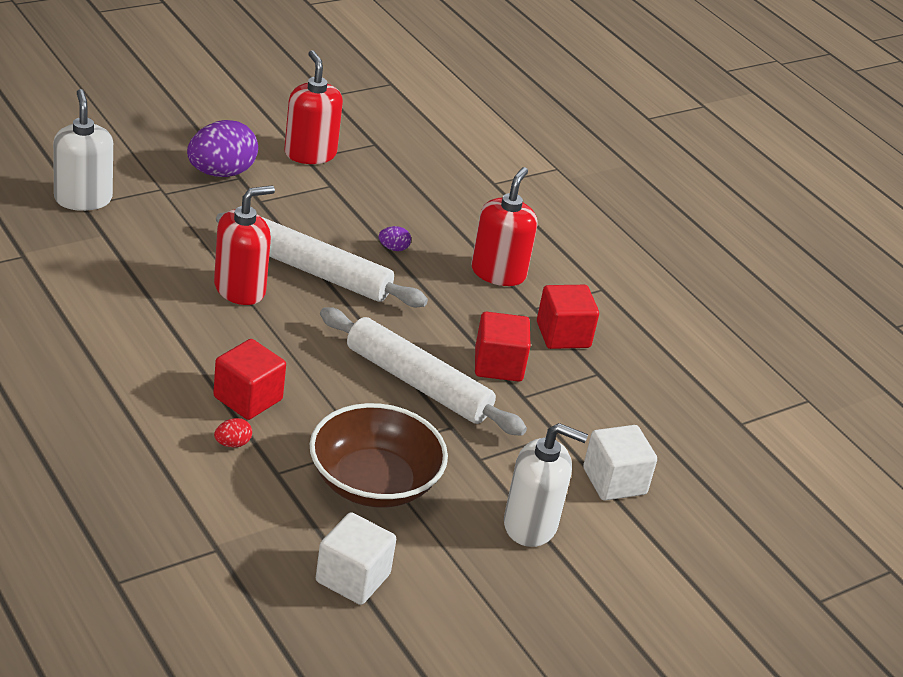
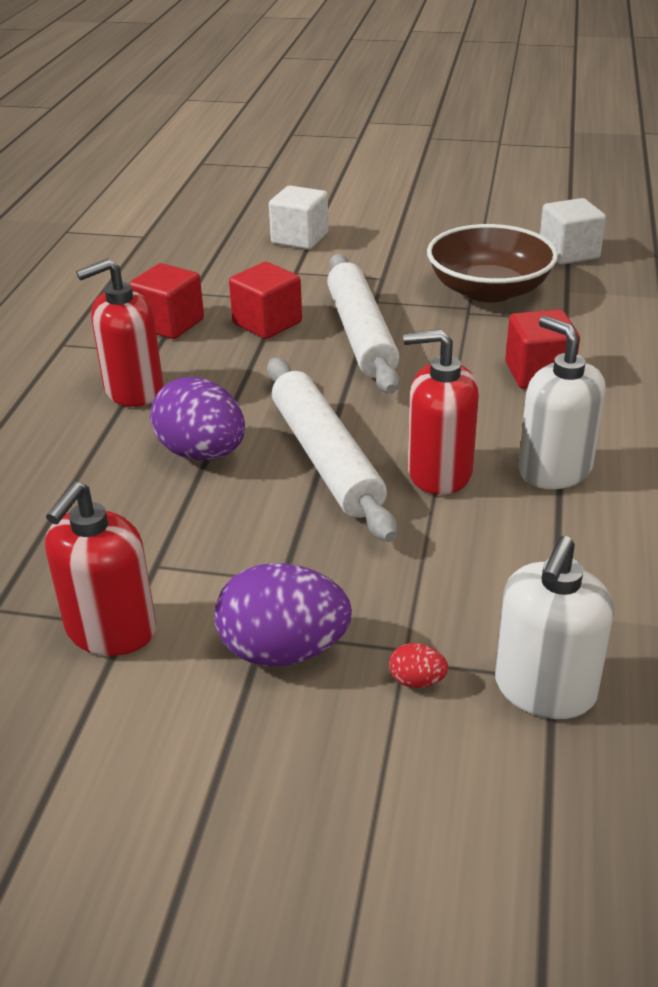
camera: 130 degrees left, 0 degrees up
red egg [214,418,252,447] -> red egg moved to [389,643,448,688]
purple egg [379,226,411,251] -> purple egg [150,377,245,461], size x2.36
white soap dispenser [504,423,588,547] -> white soap dispenser moved to [518,316,606,489]

